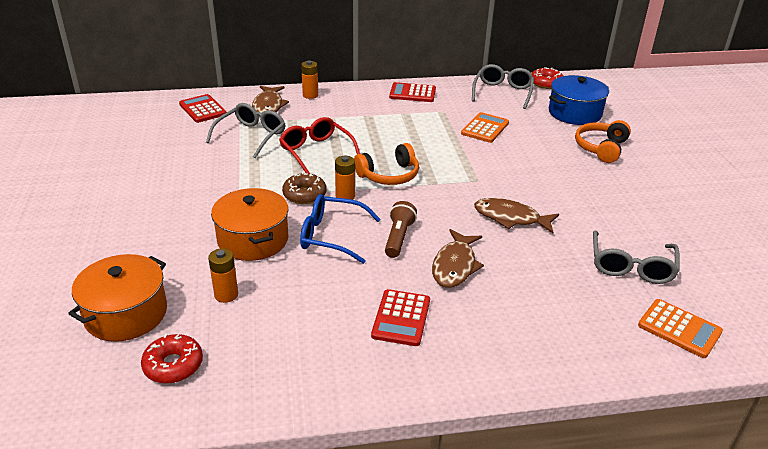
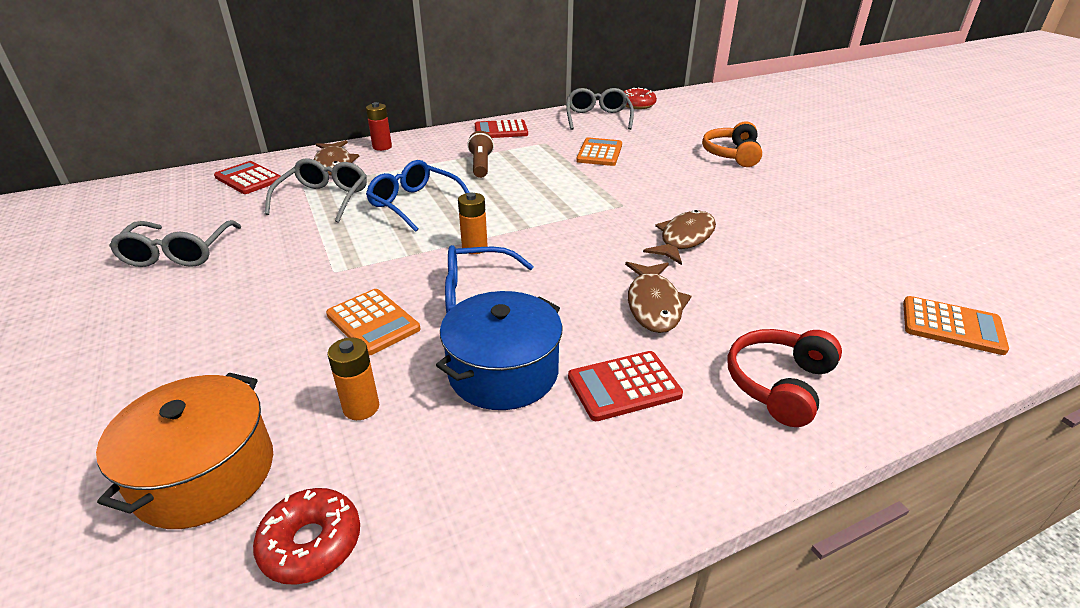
camera: 15 degrees left, 0 degrees up
orange pot [211,188,288,261] -> orange calculator [326,289,420,355]
red glasses [279,117,360,174] -> blue glasses [366,160,470,232]
brown donut [282,172,327,204] -> none
orange battery [301,60,318,99] -> red battery [366,102,392,151]
orange headphones [354,143,419,185] -> none
red calculator [371,289,430,346] -> red calculator turned 75 degrees clockwise [568,351,683,421]
brown flashlight [385,201,417,258] -> brown flashlight moved to [467,131,494,178]
brown fish [474,198,559,233] -> brown fish turned 120 degrees clockwise [643,210,716,265]
blue pot [549,75,609,125] -> blue pot moved to [436,291,562,410]
grey glasses [593,231,680,284] -> grey glasses moved to [109,220,241,267]
none -> red headphones [727,329,842,427]

